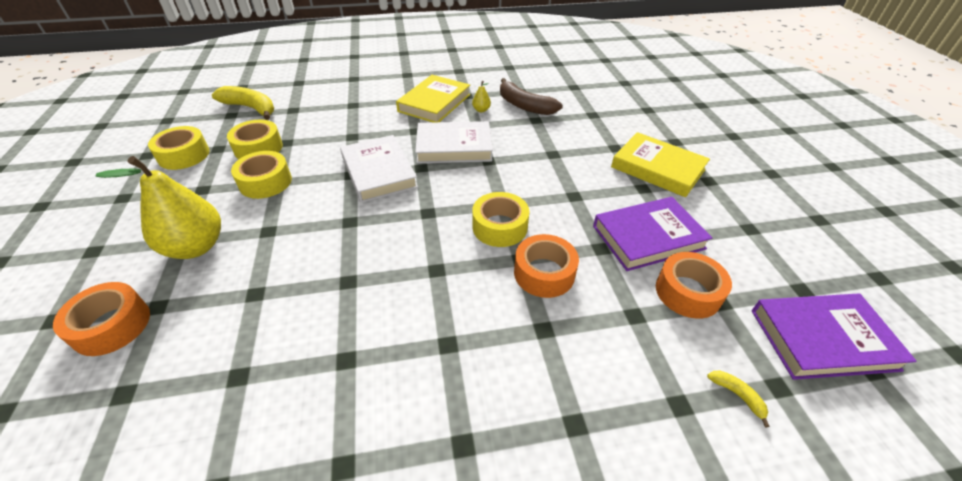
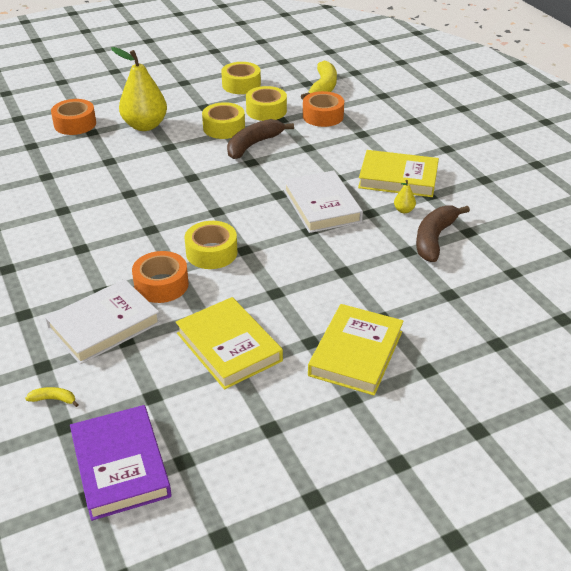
camera: 75 degrees right, 5 degrees down
white book [340,135,418,203] -> white book moved to [45,279,161,365]
purple book [593,197,712,271] -> yellow book [176,297,283,390]
orange tape [656,252,732,319] -> orange tape moved to [303,91,344,127]
yellow banana [707,371,770,427] -> yellow banana turned 120 degrees counterclockwise [25,387,79,407]
none -> brown banana [227,119,294,159]

